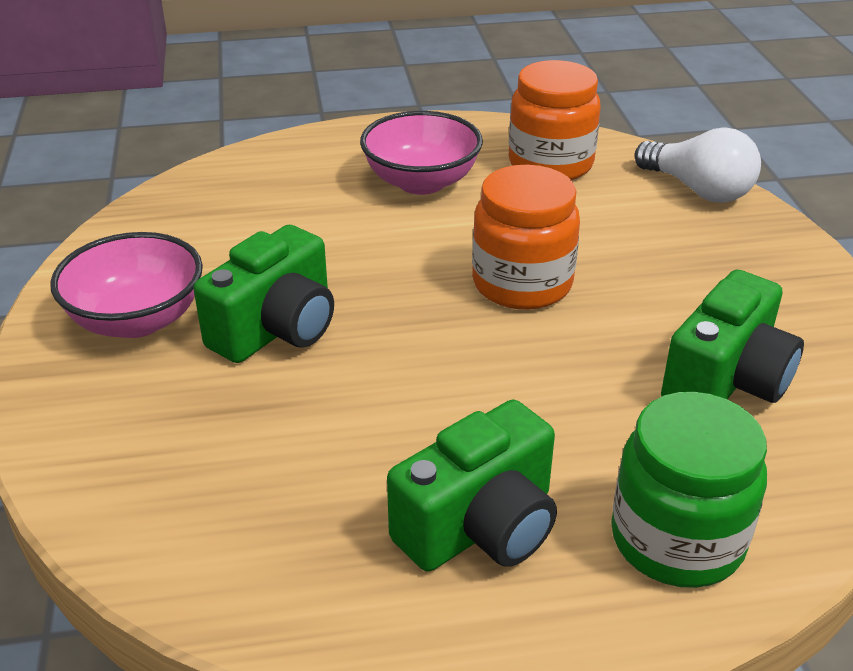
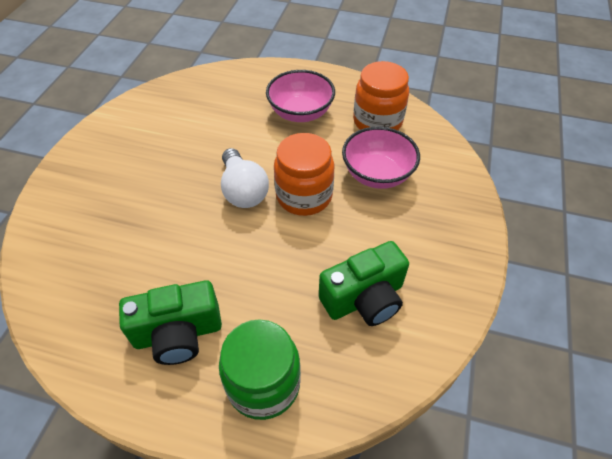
camera: 25 degrees right, 15 degrees up
pink bowl [50,232,203,338] -> pink bowl moved to [342,127,420,189]
green camera [194,225,334,363] -> none
white light bulb [634,128,761,203] -> white light bulb moved to [221,148,269,208]

